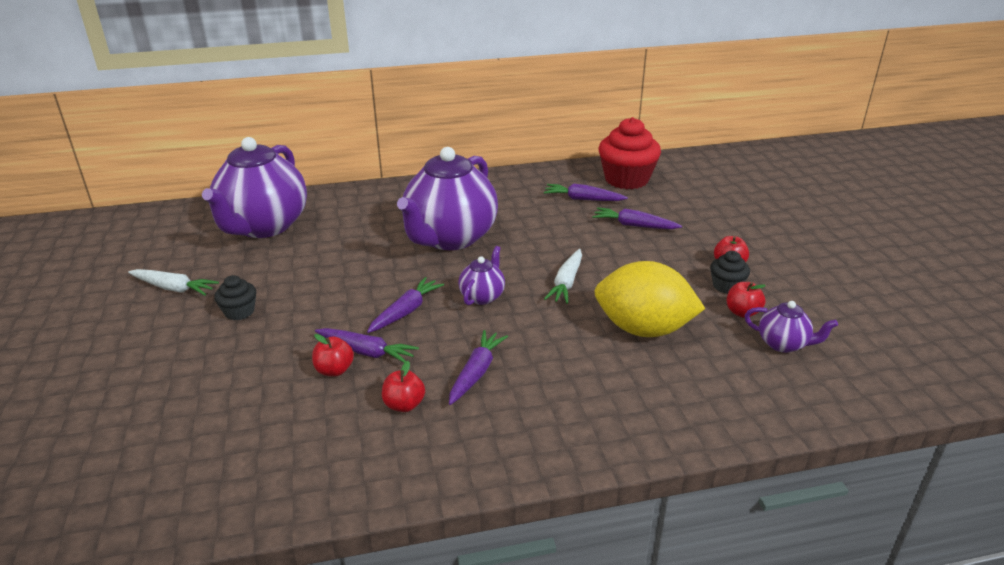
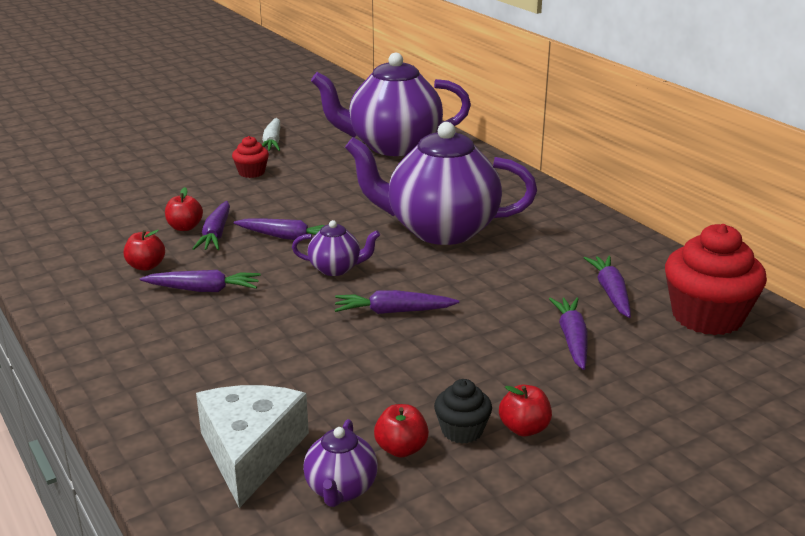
camera: 70 degrees right, 5 degrees down
black cupcake [214,275,256,320] -> red cupcake [232,136,269,178]
white carrot [544,249,582,304] -> purple carrot [335,290,459,314]
yellow lemon [594,261,706,337] -> none
none -> white cheese [196,385,309,508]

